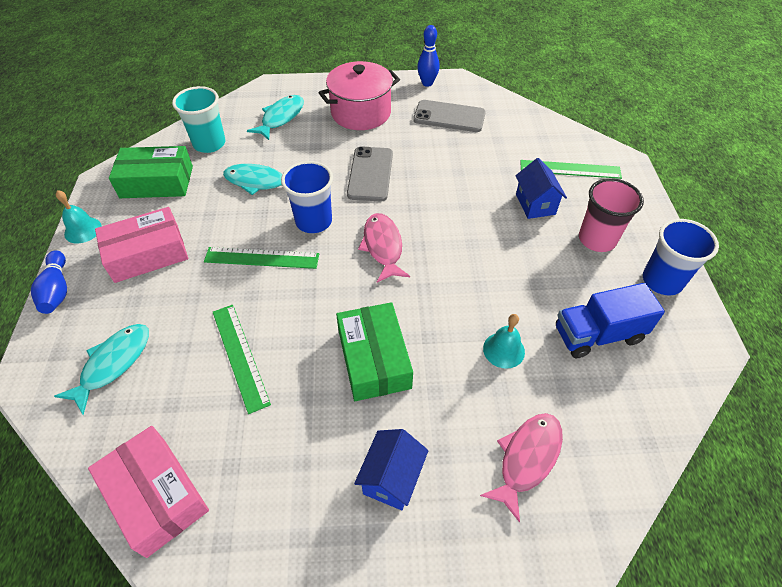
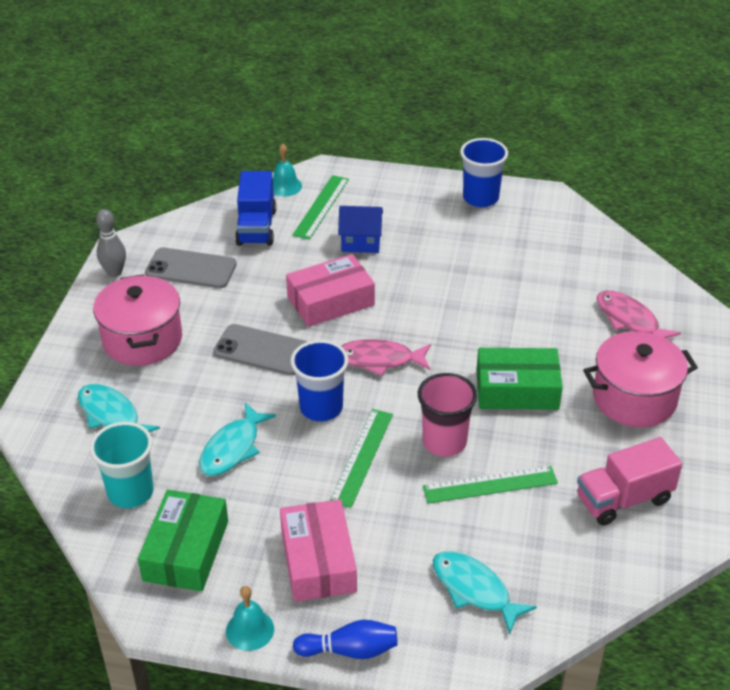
camera: 75 degrees left, 10 degrees down
pink box [88,426,209,558] -> pink box moved to [286,254,375,327]
blue house [354,429,428,510] -> pink pot [583,331,698,427]
grey phone [413,100,486,132] -> grey phone turned 75 degrees clockwise [145,247,237,288]
blue bowling pin [417,25,440,87] -> grey bowling pin [96,209,126,277]
turquoise bell [483,314,525,369] -> turquoise bell moved to [273,144,302,197]
blue truck [556,283,665,358] -> blue truck moved to [235,171,276,246]
pink cup [579,178,644,252] -> pink cup moved to [418,373,477,457]
none -> pink truck [577,437,682,526]

